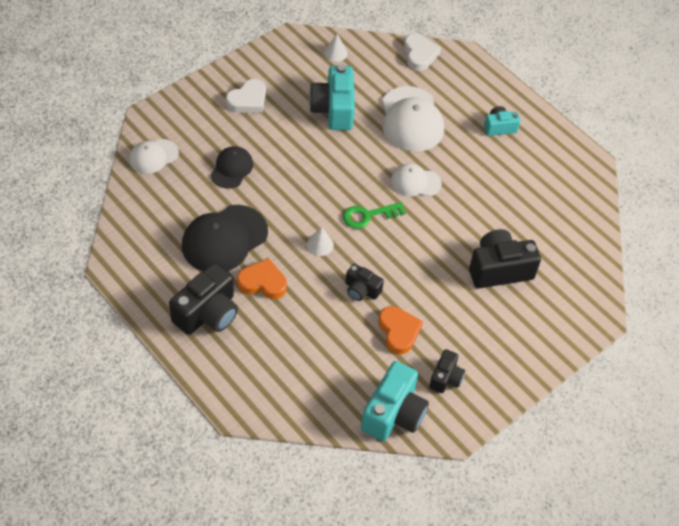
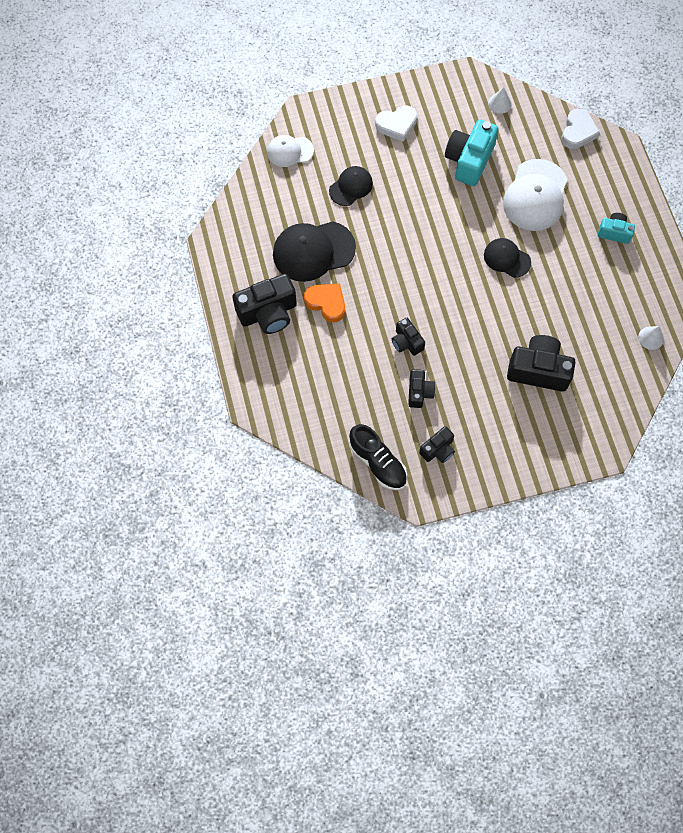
camera: 30 degrees right, 15 degrees up
white cone [307,227,334,256] -> white cone moved to [638,326,664,350]
green key [343,202,406,229] -> none
turquoise camera [361,361,429,441] -> black shoe [349,424,407,490]
orange heart [378,306,423,355] -> black camera [408,369,435,408]
white cap [391,163,442,196] -> black cap [484,238,531,278]

